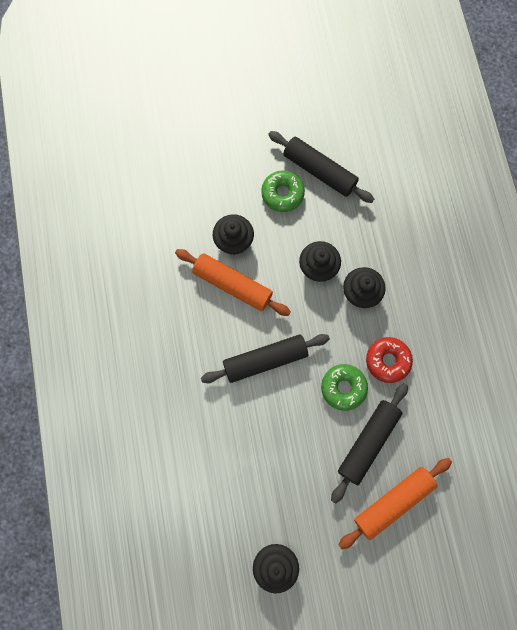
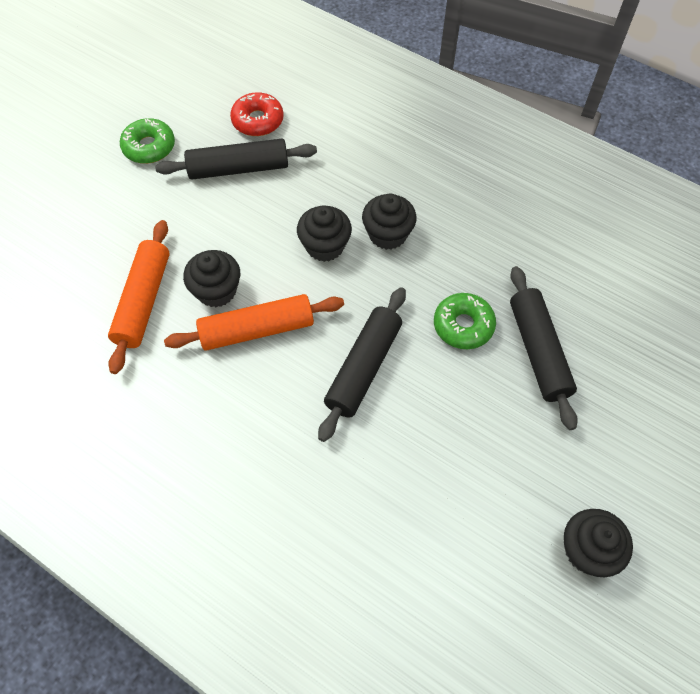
camera: 45 degrees left, 15 degrees down
green donut [261,170,305,212] -> green donut moved to [120,118,175,164]
orange rolling pin [338,458,452,549] -> orange rolling pin moved to [108,220,170,374]
red donut [366,337,413,383] -> red donut moved to [230,92,284,136]

